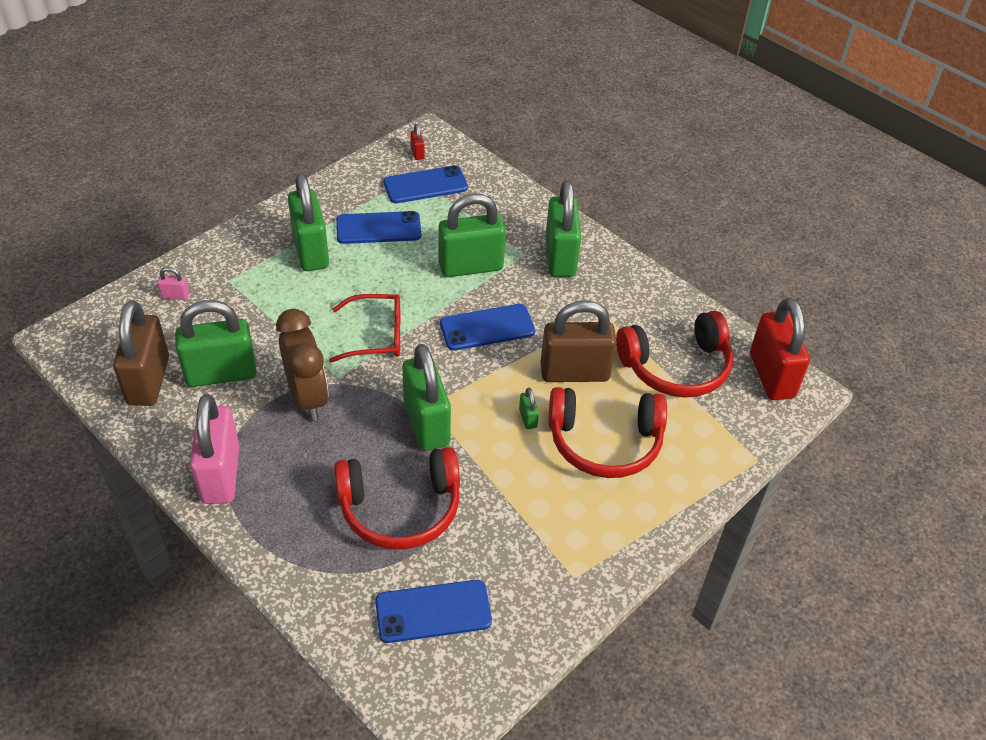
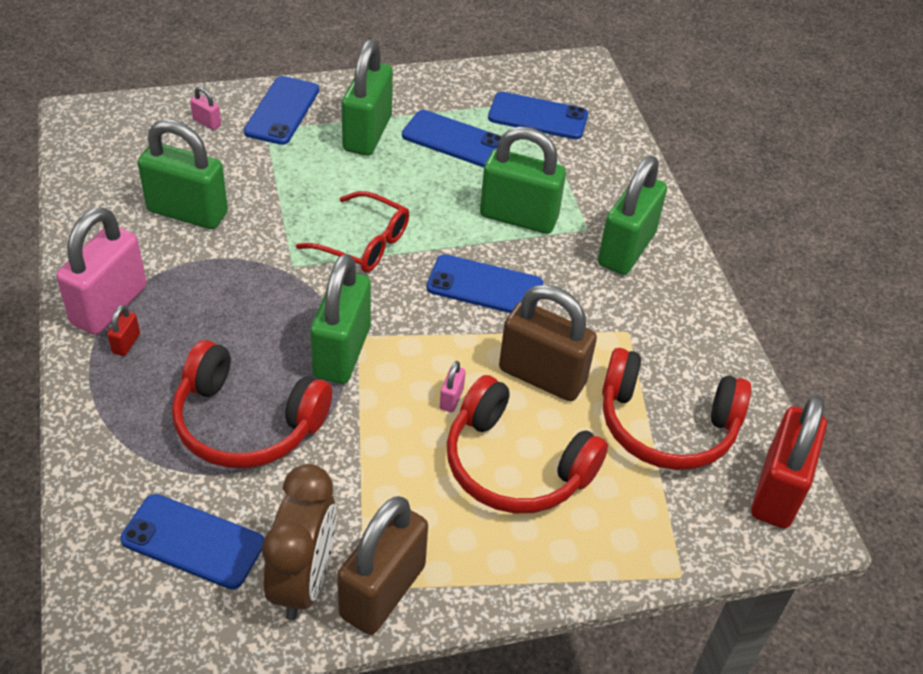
camera: 30 degrees right, 0 degrees up
brown padlock [113,300,169,406] -> brown padlock moved to [337,496,428,635]
brown clock [276,309,329,421] -> brown clock moved to [262,464,336,620]
red padlock [410,124,425,160] -> red padlock moved to [107,305,140,356]
green padlock [519,388,539,429] -> pink padlock [440,361,466,412]
none -> blue phone [244,76,319,145]

